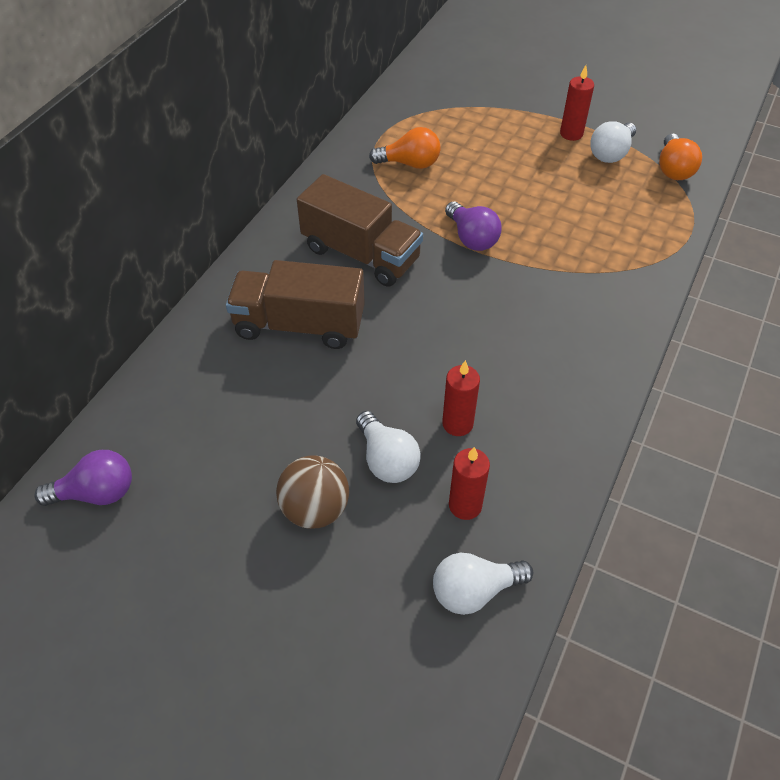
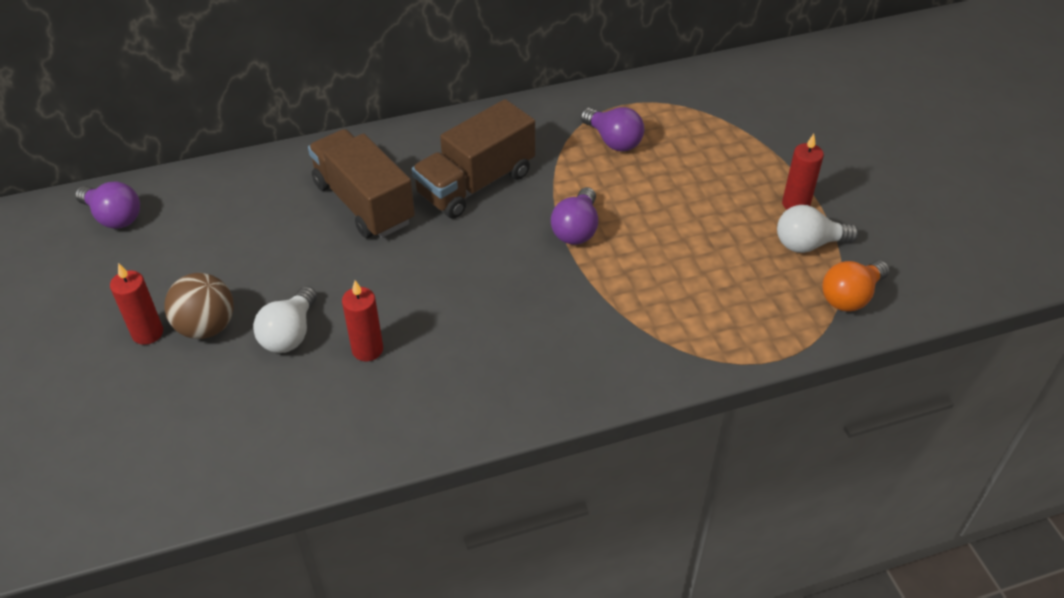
camera: 45 degrees right, 5 degrees down
brown truck [297,174,423,287] -> brown truck turned 60 degrees clockwise [412,99,535,218]
orange light bulb [369,127,441,169] -> purple light bulb [581,107,644,151]
white light bulb [433,553,533,615] -> none
red candle [449,447,490,520] -> red candle moved to [110,263,163,345]

